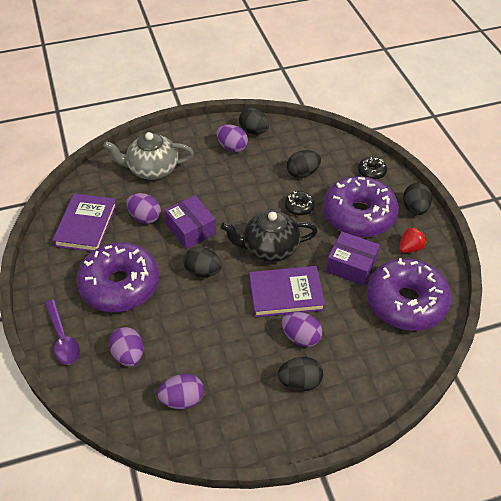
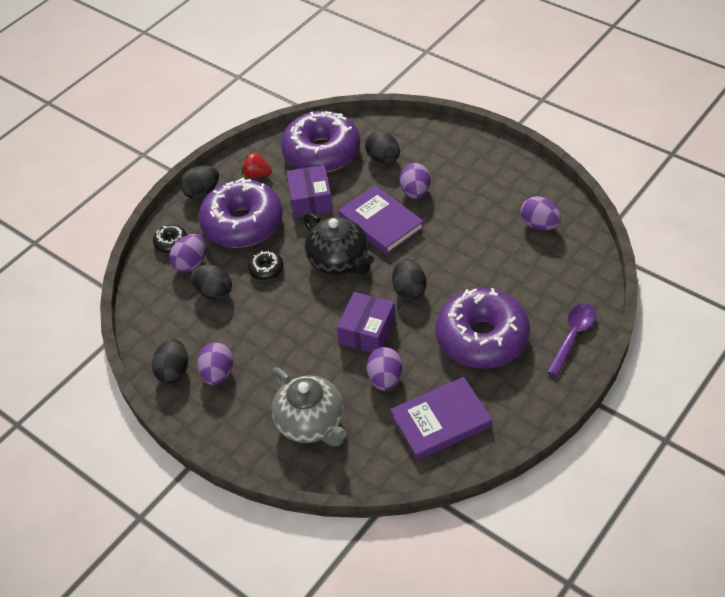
camera: 120 degrees left, 0 degrees up
purple egg [109,327,143,367] -> purple egg moved to [169,234,206,273]
black egg [278,357,323,391] -> black egg moved to [365,131,400,163]

